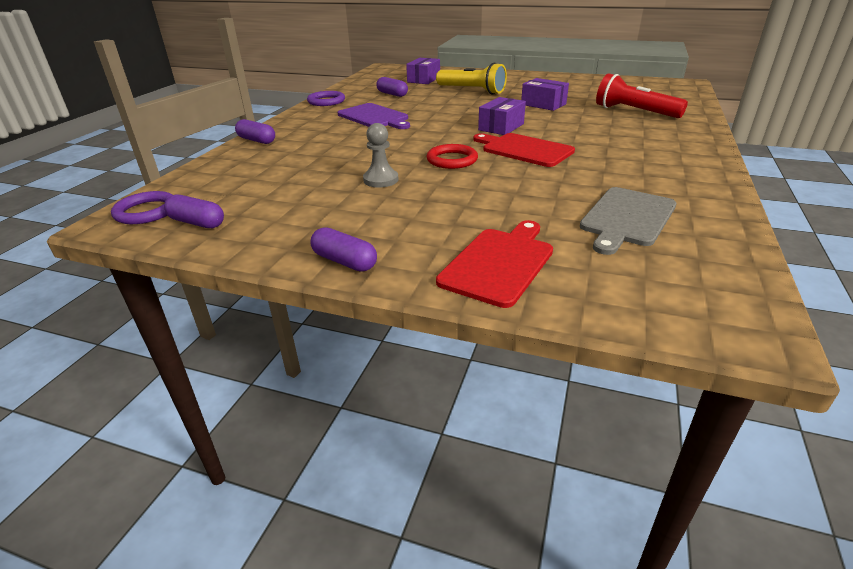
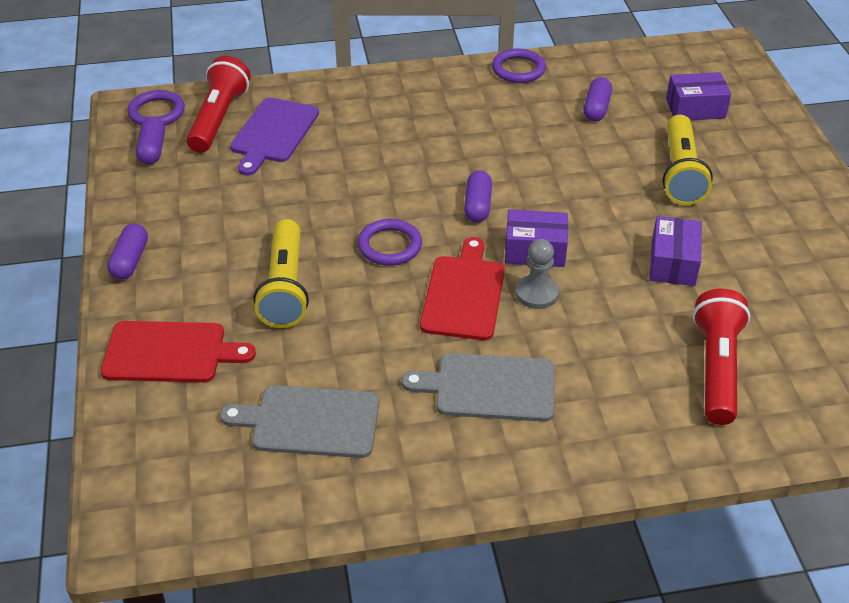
camera: 60 degrees right, 10 degrees up
purple capsule [235,119,275,144] -> purple capsule moved to [464,170,492,223]
purple cutting board [338,103,410,129] -> purple cutting board moved to [230,98,319,176]
grey pawn [363,123,399,187] -> grey pawn moved to [516,239,559,309]
red ring [427,144,478,169] -> purple ring [358,219,422,265]
none -> red flashlight [186,56,251,153]
none -> yellow flashlight [253,219,309,328]
none -> grey cutting board [401,353,554,422]

